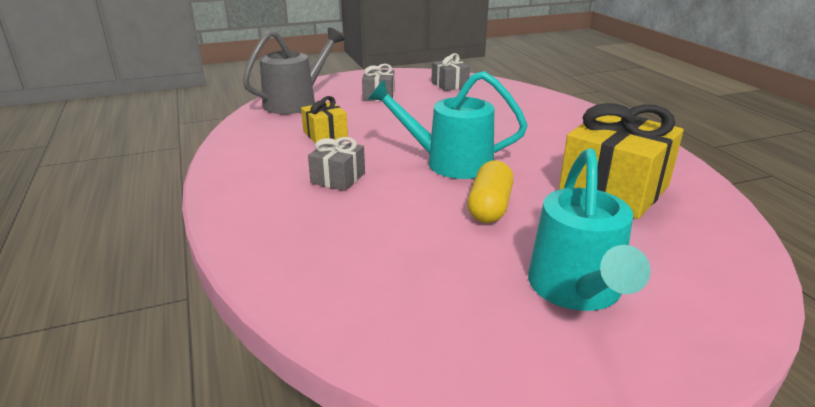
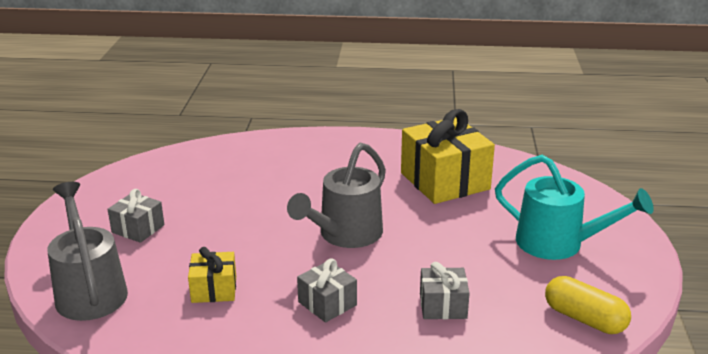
camera: 65 degrees left, 0 degrees up
turquoise watering can [368,71,528,179] -> grey watering can [287,143,386,248]
grey gift [432,53,470,91] -> grey gift moved to [420,262,470,319]
yellow capsule [468,160,514,223] -> yellow capsule moved to [545,276,631,334]

